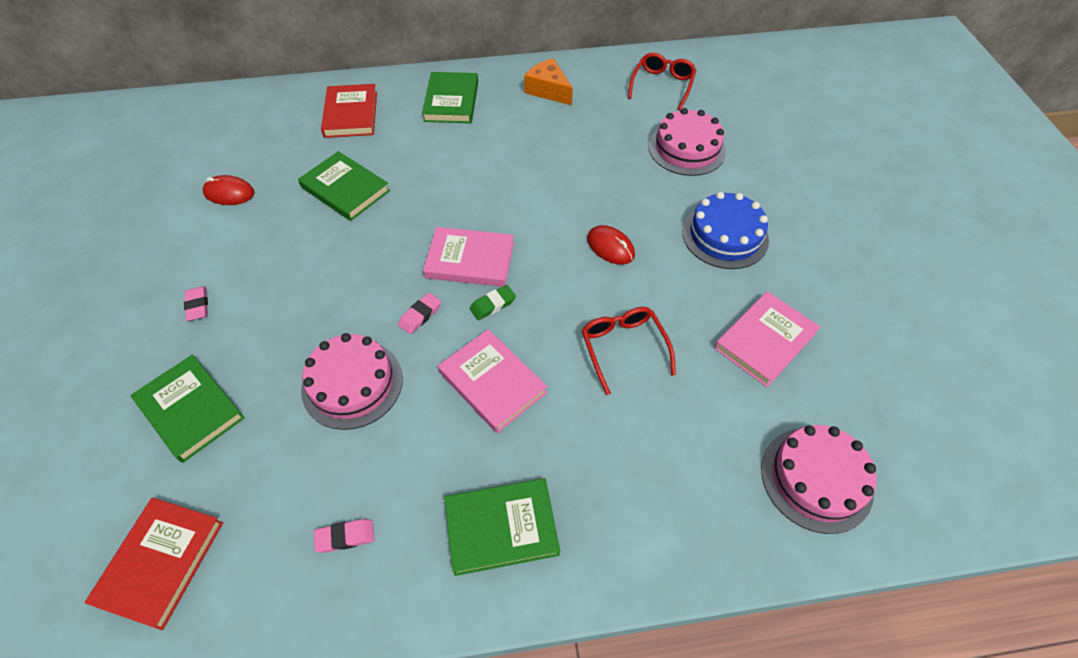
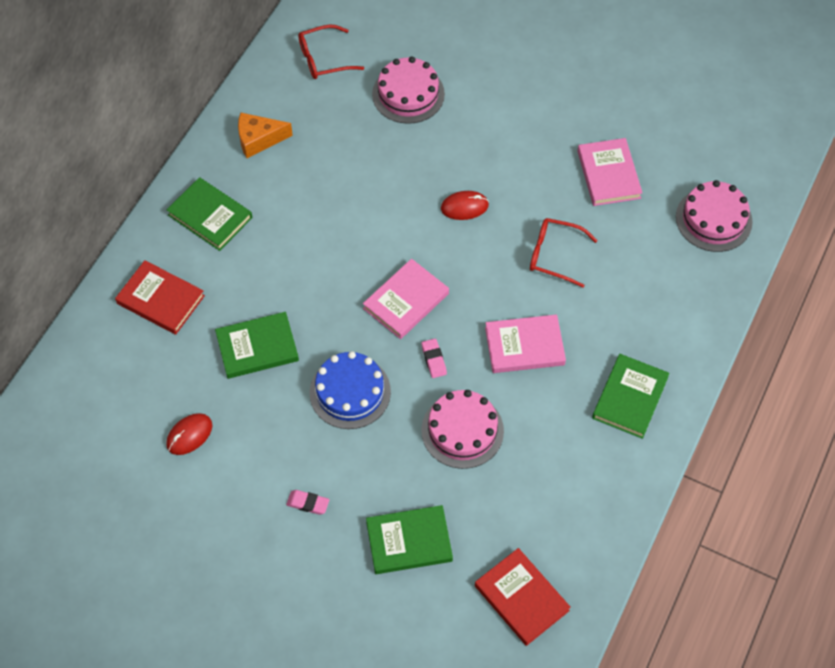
camera: 55 degrees left, 5 degrees up
pink eraser [314,519,374,553] -> none
green eraser [470,285,516,320] -> none
red glasses [628,53,696,110] -> red glasses turned 75 degrees counterclockwise [298,24,364,79]
blue cake [682,192,769,269] -> blue cake moved to [310,351,391,429]

